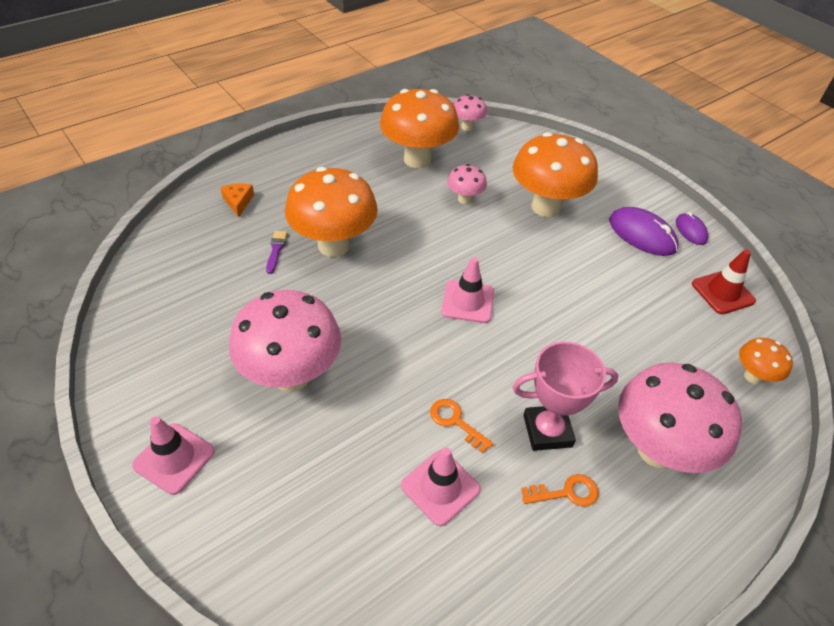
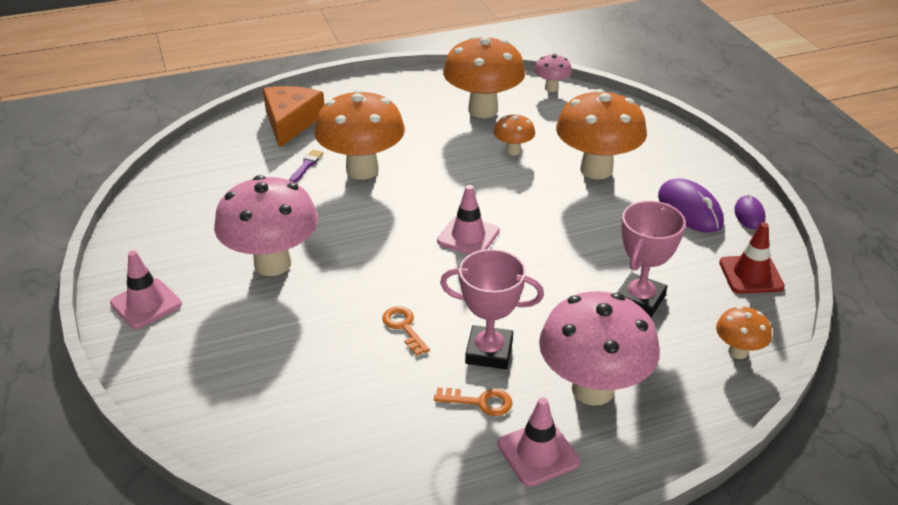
camera: 20 degrees right, 10 degrees down
orange cheese [220,183,254,217] -> orange cheese [263,86,325,148], size x2.01
pink traffic cone [401,447,481,526] -> pink traffic cone moved to [498,397,580,487]
pink mushroom [447,164,487,204] -> orange mushroom [494,114,535,155]
none -> pink trophy [617,201,686,318]

